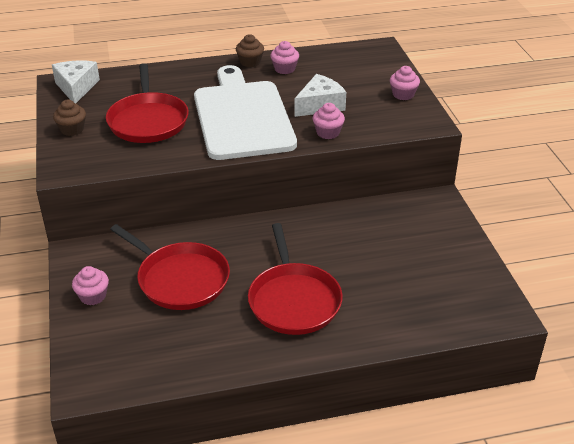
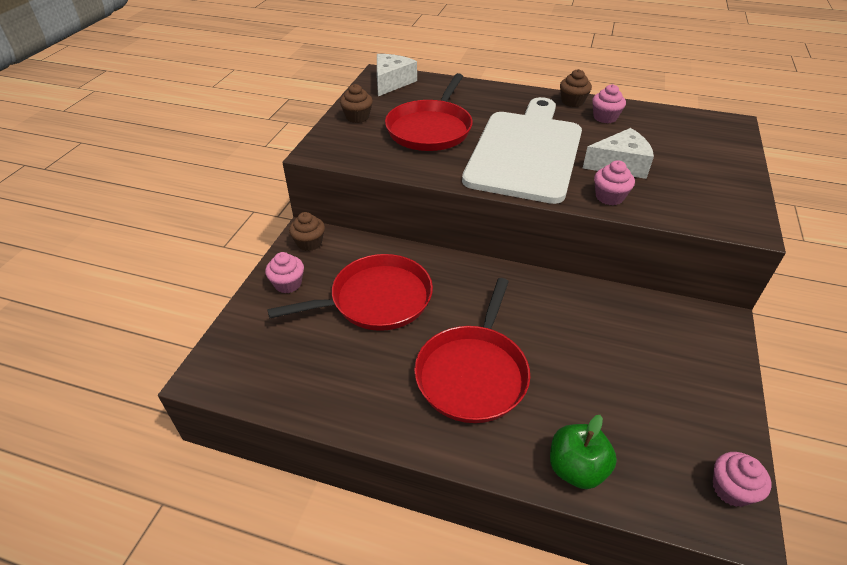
camera: 30 degrees right, 5 degrees up
red pan [110,224,230,310] -> red pan turned 90 degrees counterclockwise [267,254,433,331]
pink cupcake [390,66,420,100] -> pink cupcake moved to [713,452,771,507]
none -> brown cupcake [289,212,325,251]
none -> green apple [550,415,617,489]

